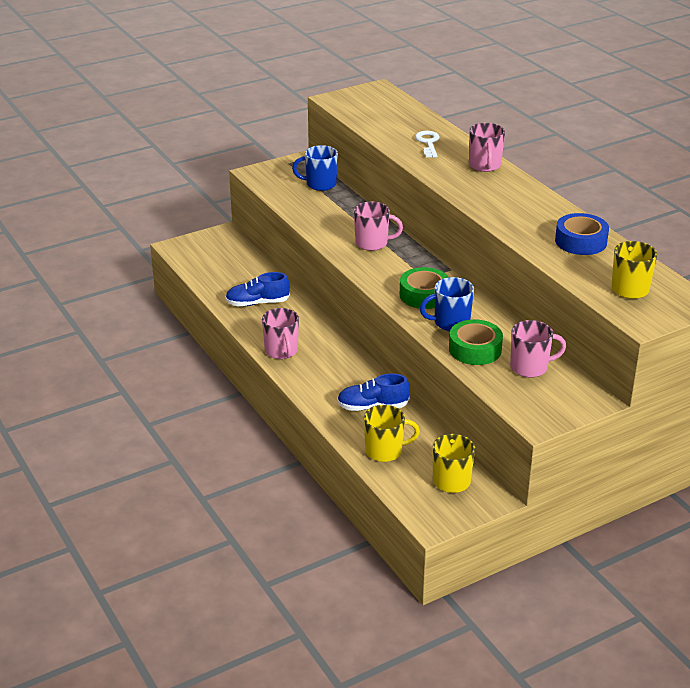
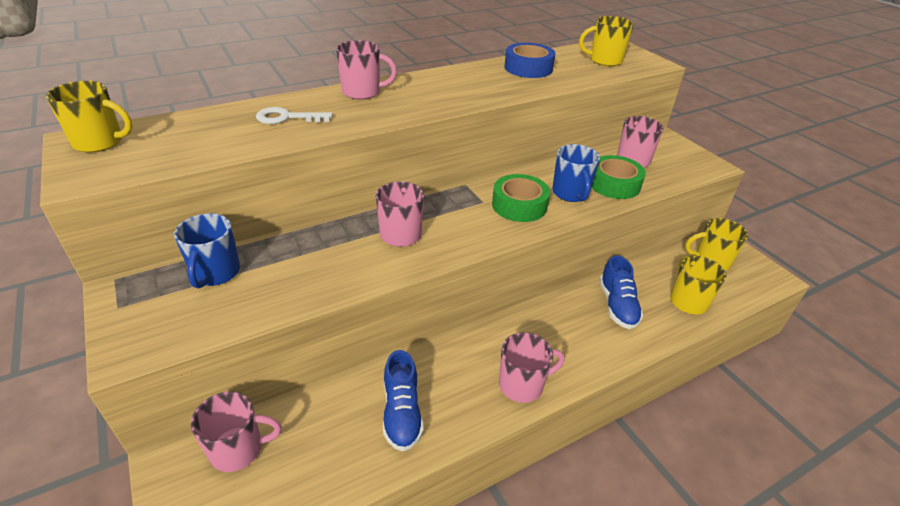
camera: 90 degrees left, 5 degrees up
none -> yellow mug [46,81,132,153]
none -> pink mug [191,392,281,472]

